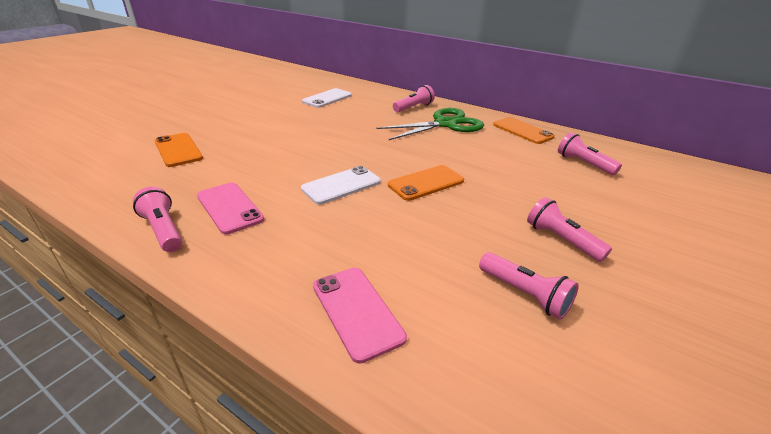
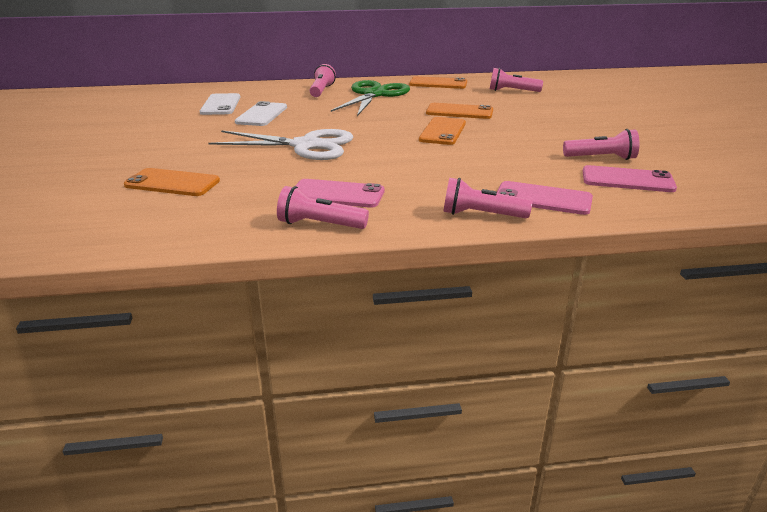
camera: 40 degrees left, 5 degrees down
white phone [301,166,381,205] -> white phone moved to [235,101,287,126]
pink flashlight [527,197,612,262] -> pink flashlight moved to [443,178,532,218]
none -> white scissors [208,129,353,160]
none -> orange phone [426,103,493,119]
none -> pink phone [583,165,677,192]

